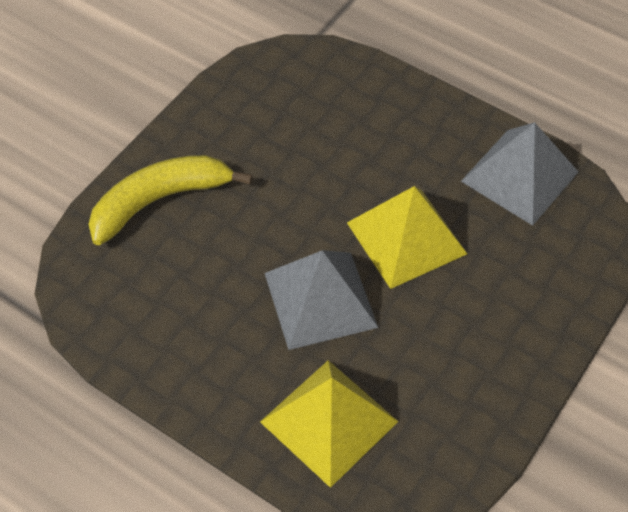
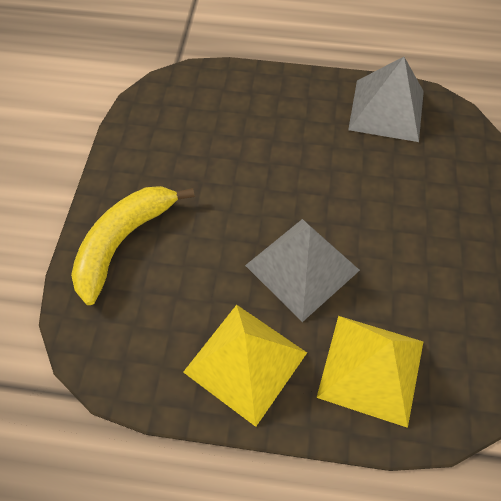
camera: 25 degrees left, 5 degrees up
yellow pyramid [347,186,467,289] -> yellow pyramid moved to [183,305,307,427]

